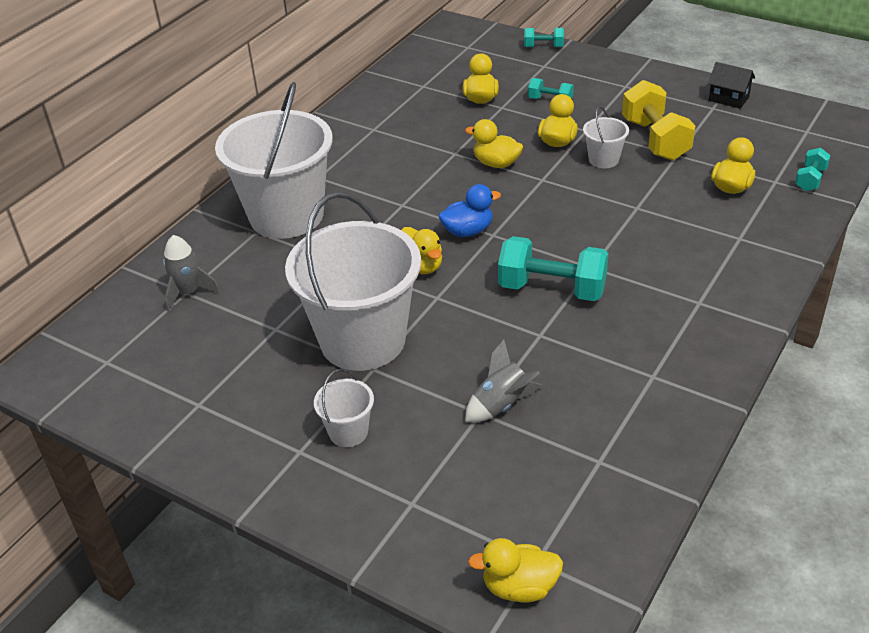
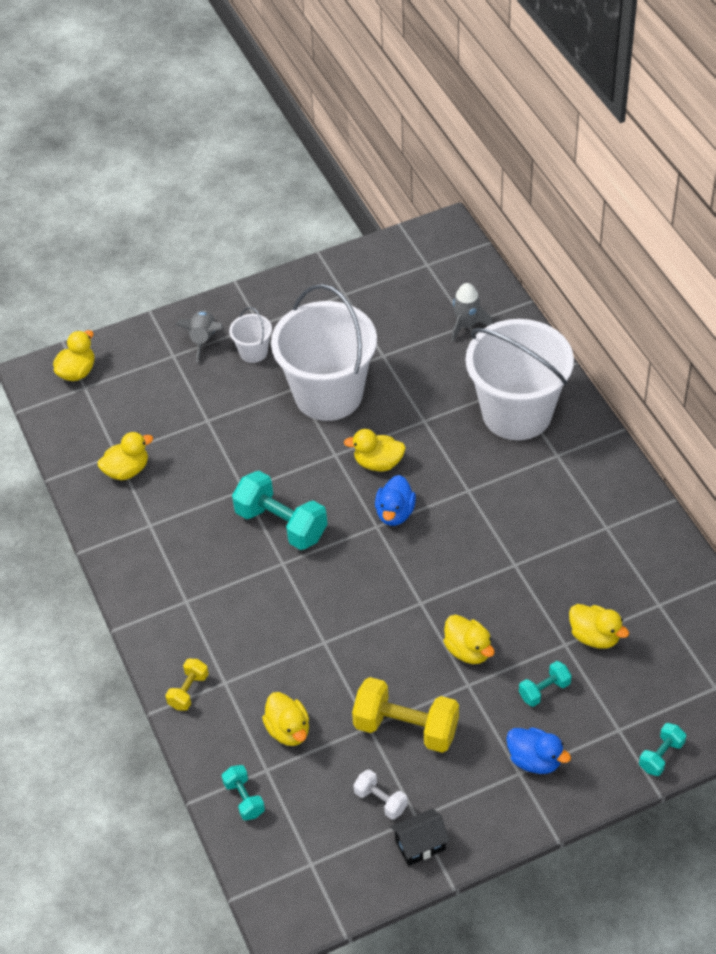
camera: 125 degrees right, 10 degrees up
yellow duck [465,119,523,168] -> yellow duck moved to [98,432,153,480]
grey rocket [465,340,543,422] -> grey rocket moved to [175,311,222,362]
turquoise dumbbell [498,236,609,301] -> turquoise dumbbell turned 75 degrees clockwise [232,471,327,550]
white bucket [583,106,629,168] -> none
none -> yellow dumbbell [165,659,209,711]
none -> white dumbbell [354,769,408,820]
none -> blue duck [506,727,571,774]

